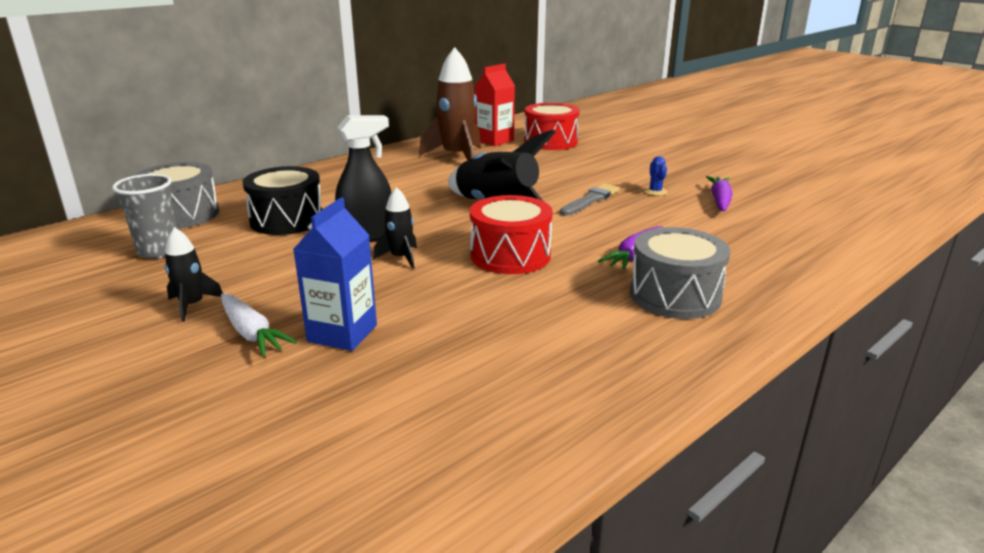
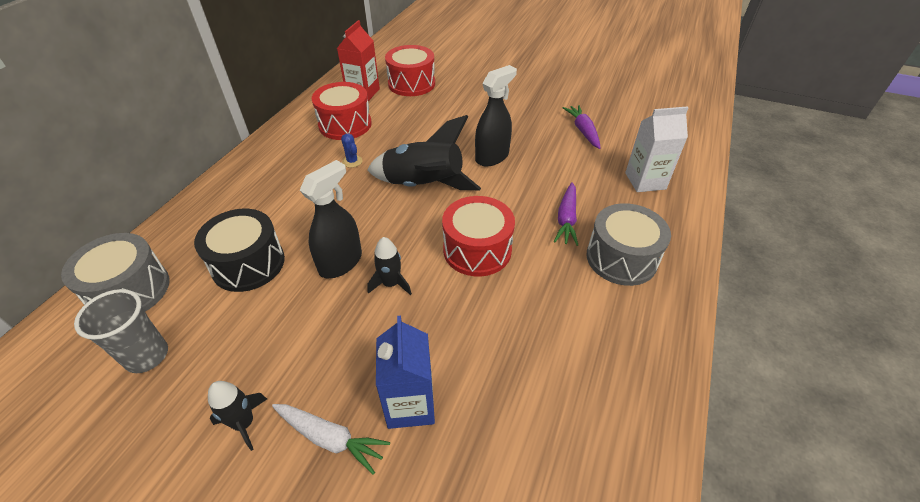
camera: 25 degrees left, 20 degrees up
brown rocket [419,47,481,161] -> red drum [312,82,372,140]
grey brush [560,183,619,216] -> black spray bottle [475,65,517,166]
blue cactus [644,156,667,196] -> blue cactus moved to [341,134,362,168]
none -> white carton [625,106,689,192]

